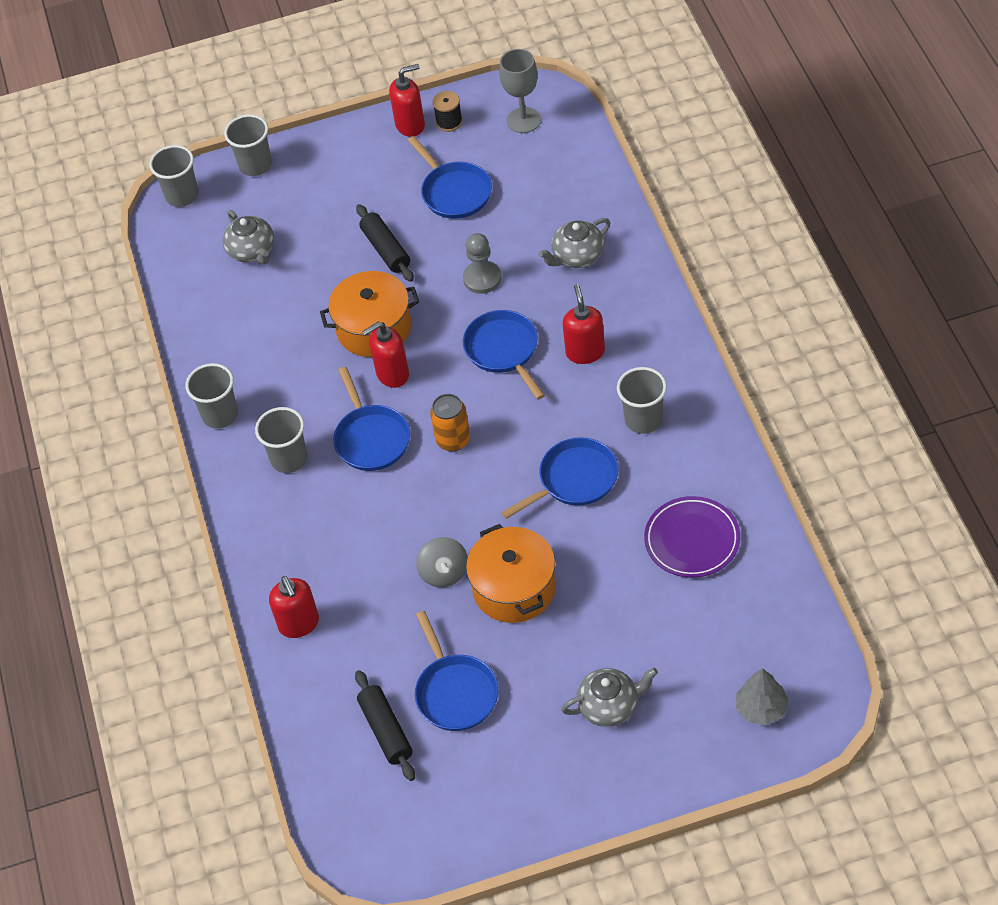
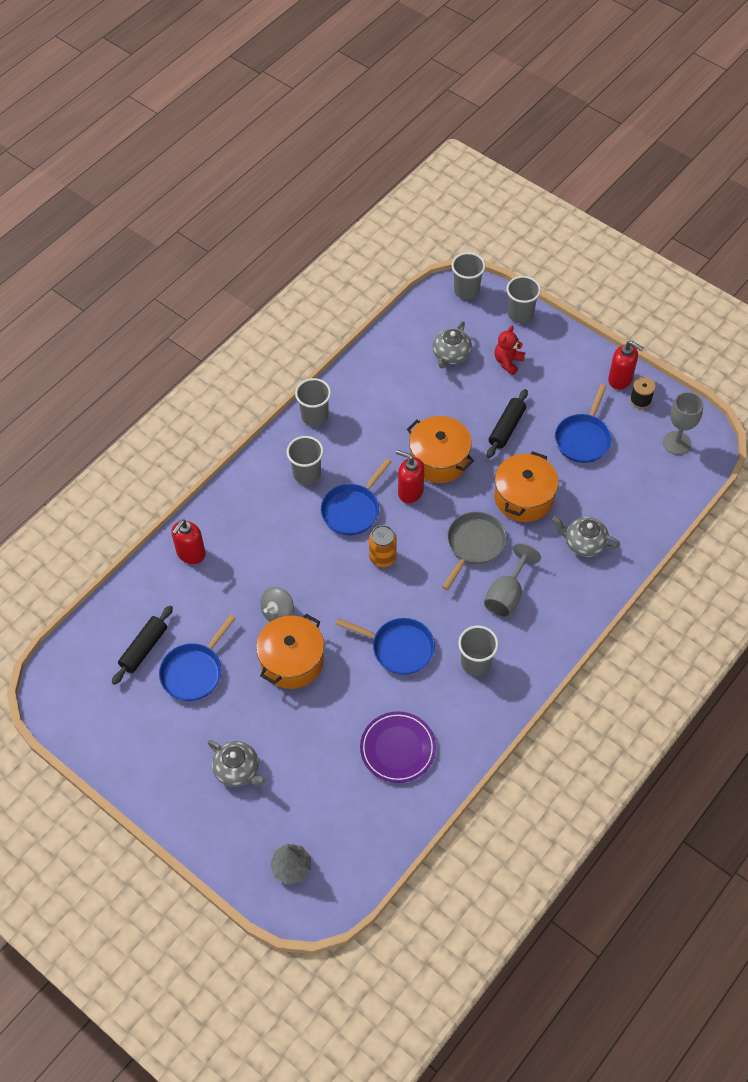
camera: 50 degrees right, 5 degrees up
grey pawn [463,233,502,294] -> orange pot [494,451,559,522]
blue pan [463,310,545,400] -> grey pan [442,512,507,590]
red soap dispenser [563,284,605,364] -> grey goblet [484,543,541,617]
none -> red teddy bear [495,326,525,375]

